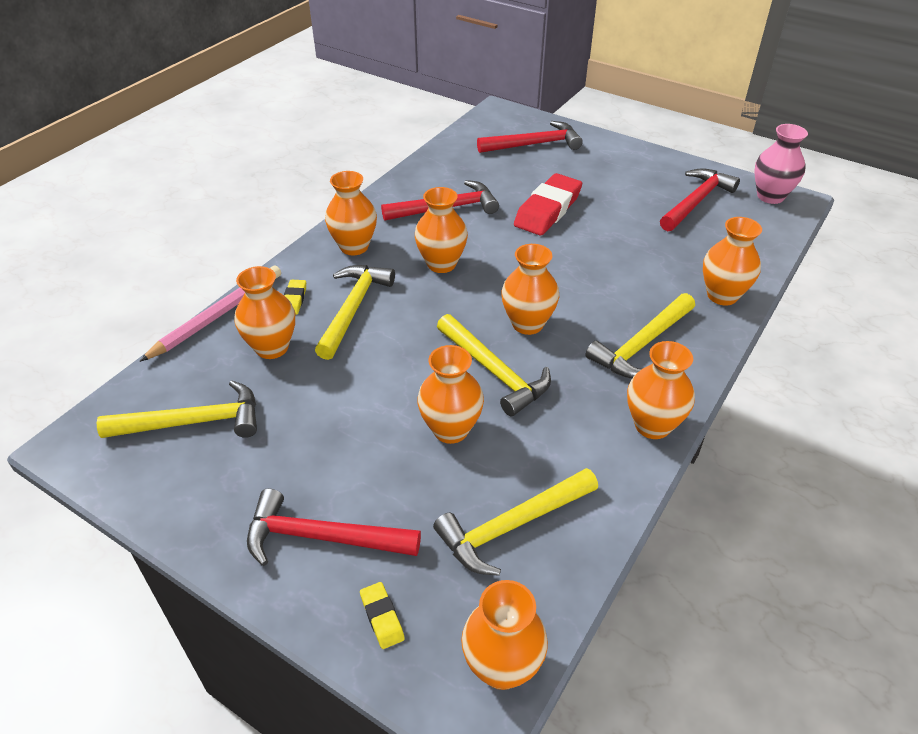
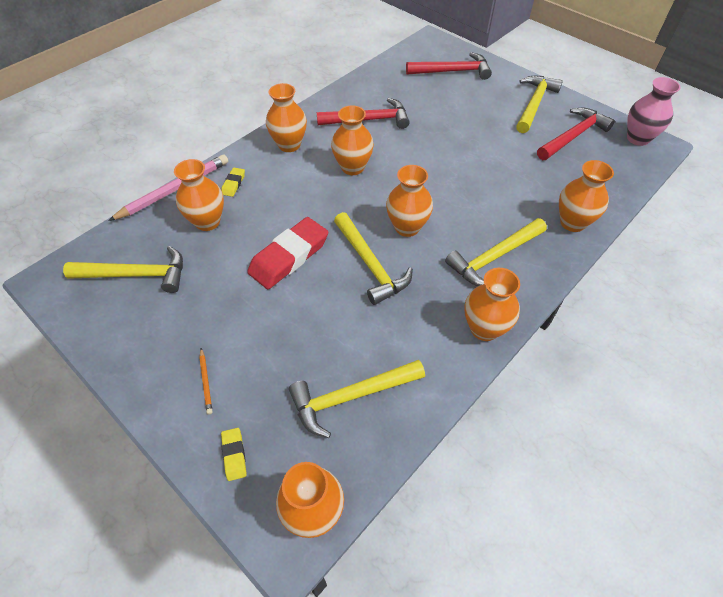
camera: 10 degrees right, 10 degrees up
red hammer [247,488,421,566] -> orange pencil [199,348,213,415]
yellow hammer [315,265,395,360] -> yellow hammer moved to [516,76,563,133]
orange vase [417,345,484,444] -> none
red eraser [514,173,582,235] -> red eraser moved to [247,217,328,289]

